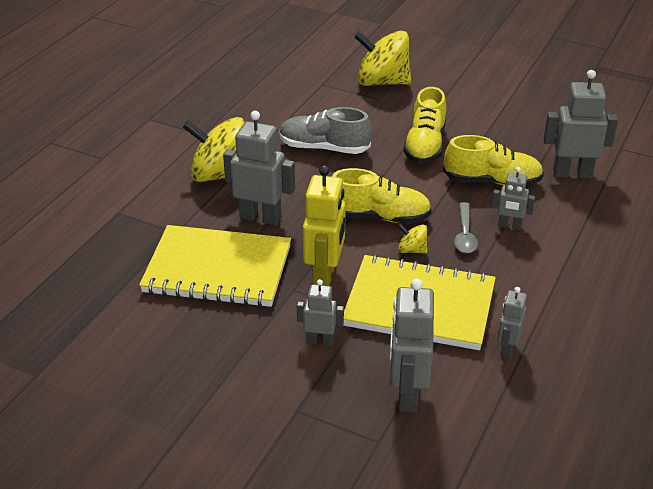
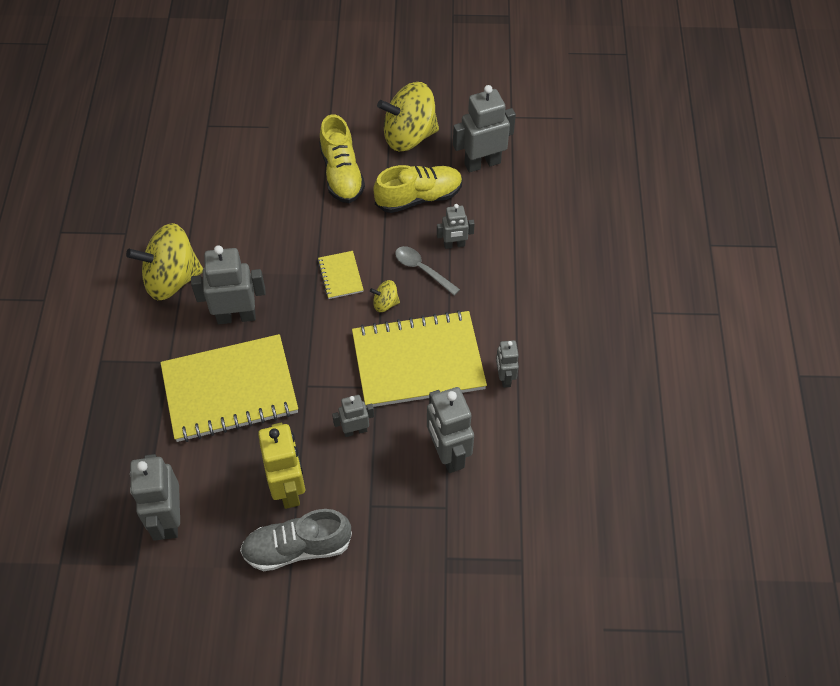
camera: 25 degrees left, 20 degrees up
grey shoe [279,107,372,154] -> grey shoe moved to [240,509,352,571]
yellow robot [303,165,346,286] -> yellow robot moved to [258,423,305,509]
yellow shoe [332,168,432,224] -> yellow notebook [318,251,364,299]
yellow spinning top [354,31,411,86] -> yellow spinning top moved to [377,82,439,151]
grey spoon [454,202,478,253] -> grey spoon turned 150 degrees clockwise [395,246,460,296]
none -> grey robot [130,454,180,541]

